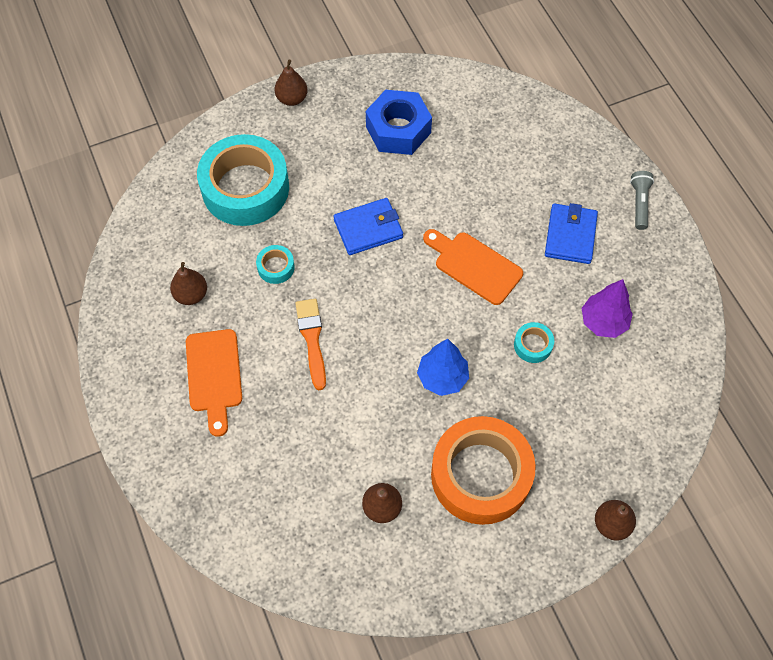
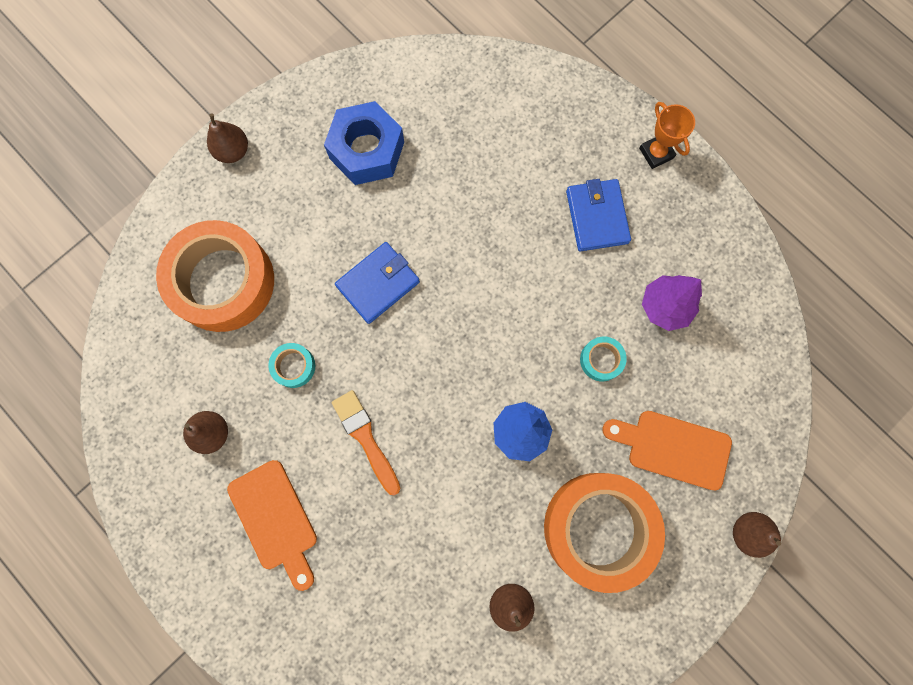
camera: 20 degrees left, 15 degrees up
turquoise tape [197,134,289,226] -> orange tape [156,220,274,332]
orange cutting board [423,229,523,305] -> orange cutting board moved to [602,411,732,491]
grey flashlight [630,171,654,230] -> orange trophy [639,102,695,169]

